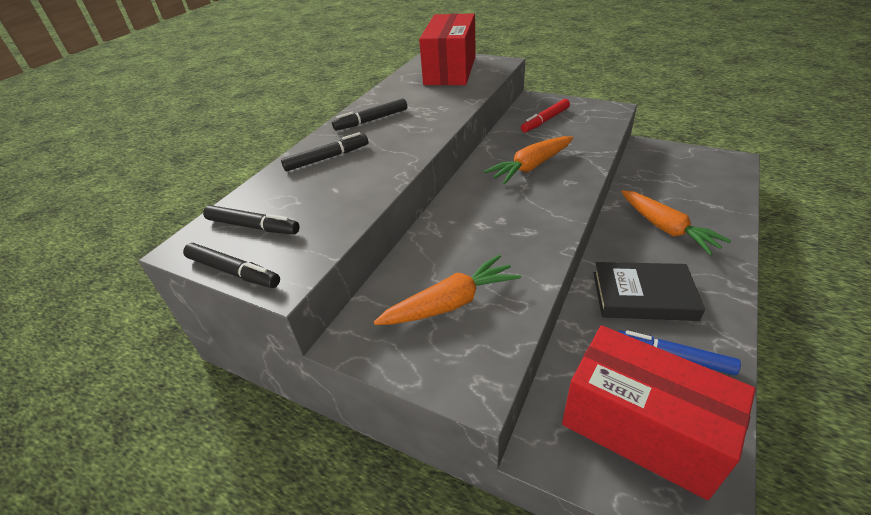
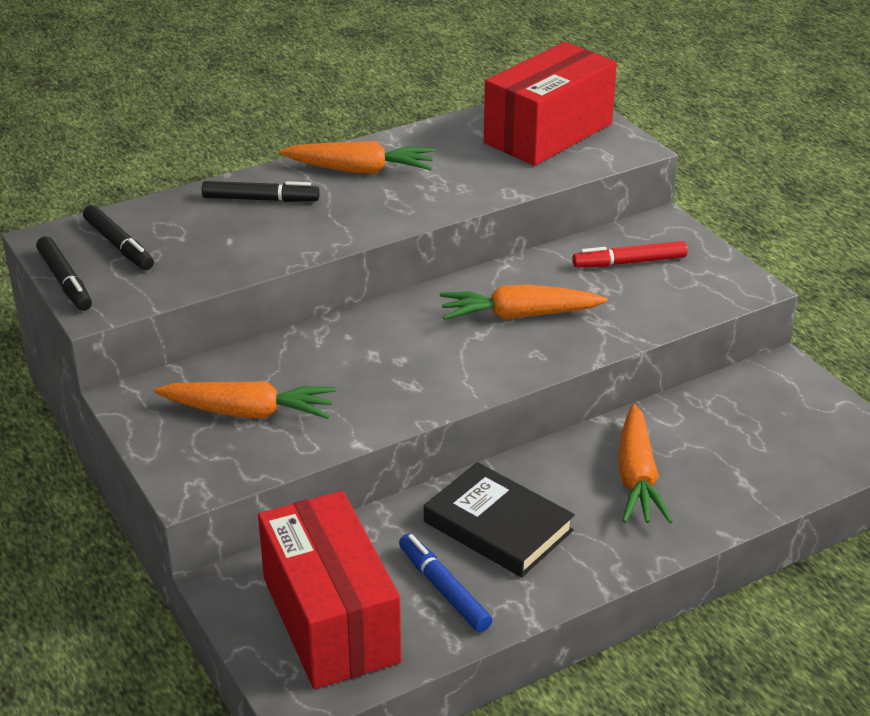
camera: 30 degrees right, 5 degrees down
black marker [332,98,407,131] -> orange carrot [279,141,435,174]

